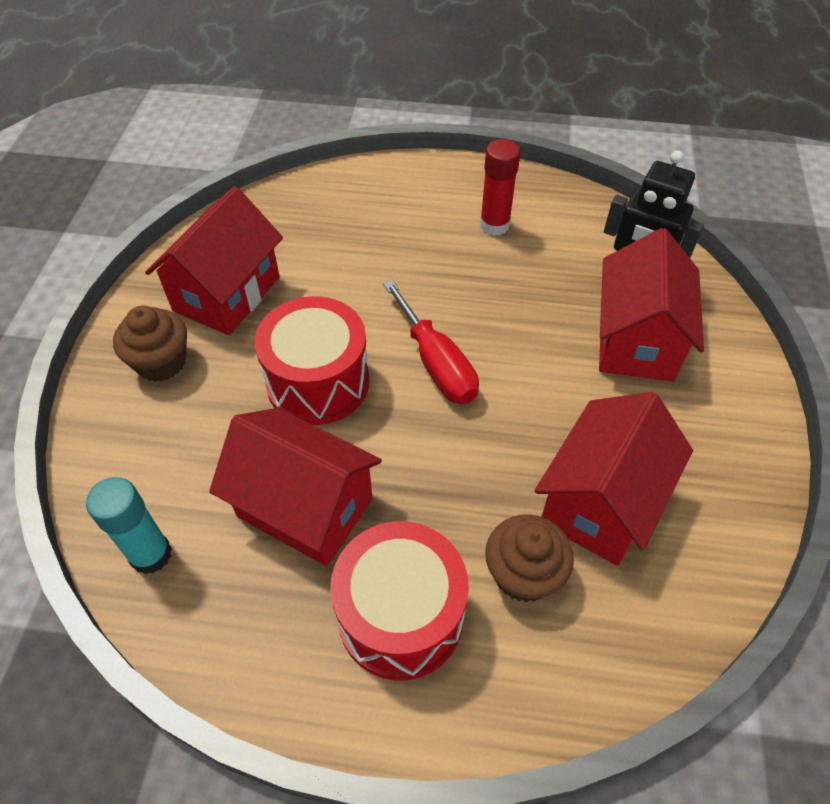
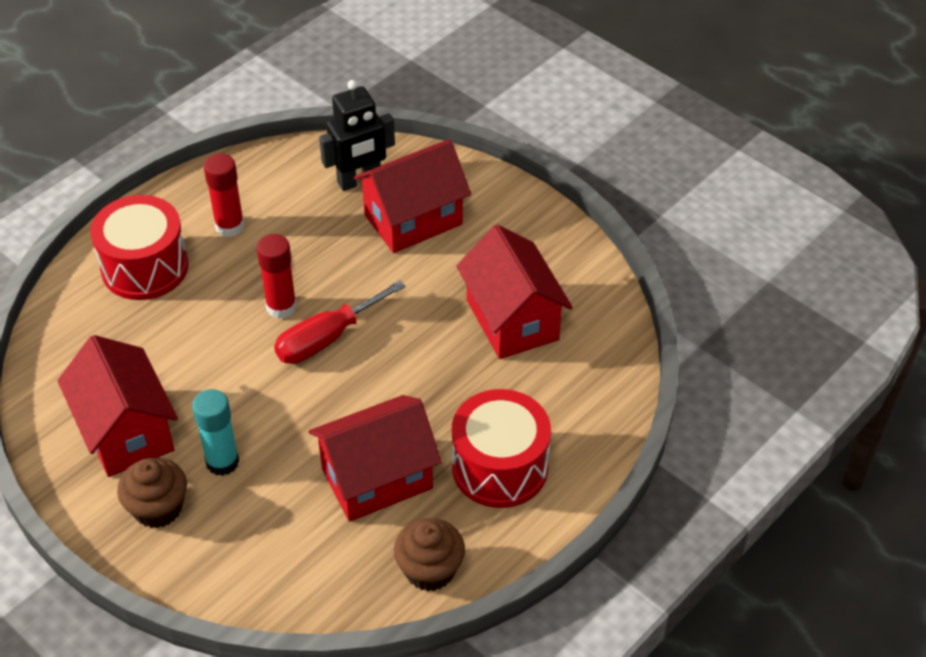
camera: 55 degrees left, 5 degrees down
turquoise glue stick [86,477,172,574] -> turquoise glue stick moved to [192,389,239,476]
red drum [255,296,370,425] -> red drum moved to [90,195,188,300]
red screwdriver [383,280,479,404] -> red screwdriver turned 135 degrees clockwise [274,280,406,364]
brown cupcake [485,515,574,602] -> brown cupcake moved to [394,518,465,591]
red house [599,228,704,382] -> red house turned 75 degrees counterclockwise [354,139,471,253]
none -> red glue stick [256,234,297,319]

